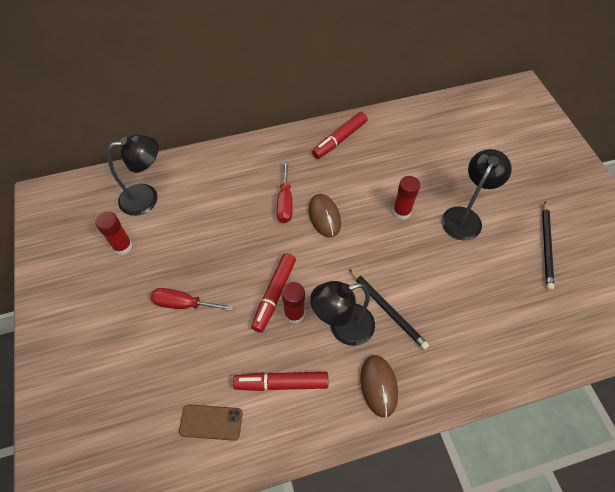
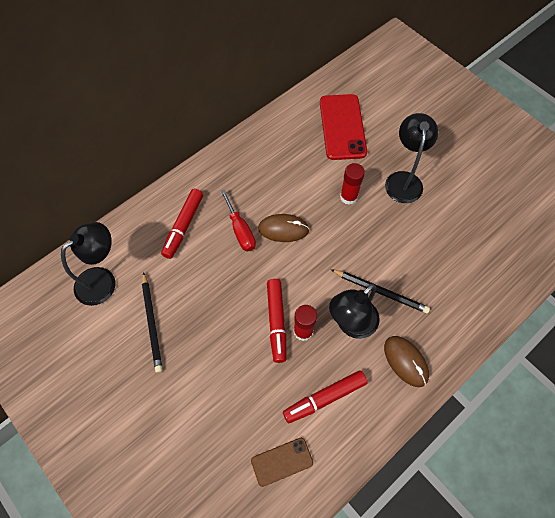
camera: 25 degrees left, 5 degrees up
red glue stick [95,211,133,255] -> none
red screwdriver [151,288,233,311] -> none
brown mouse [308,194,341,237] -> brown mouse turned 45 degrees counterclockwise [258,214,309,242]
red marker [312,112,368,159] -> red marker moved to [161,189,203,259]
black pencil [542,201,554,290] -> black pencil moved to [142,272,163,373]
none -> red phone [320,94,367,160]

